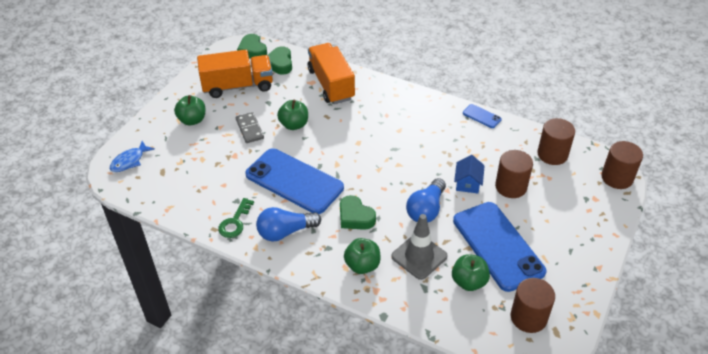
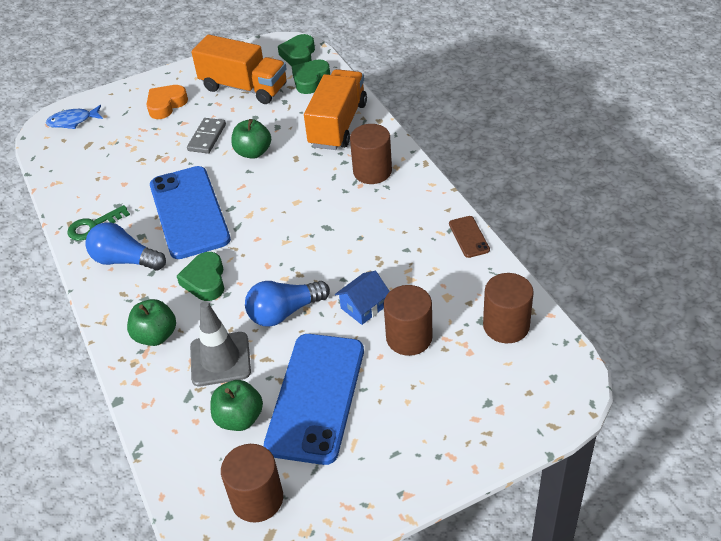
camera: 40 degrees right, 0 degrees up
green apple [174,95,205,126] -> orange heart [146,85,188,119]
blue phone [463,104,502,128] -> brown phone [449,216,490,258]
brown cylinder [601,141,643,189] -> brown cylinder moved to [350,124,392,184]

